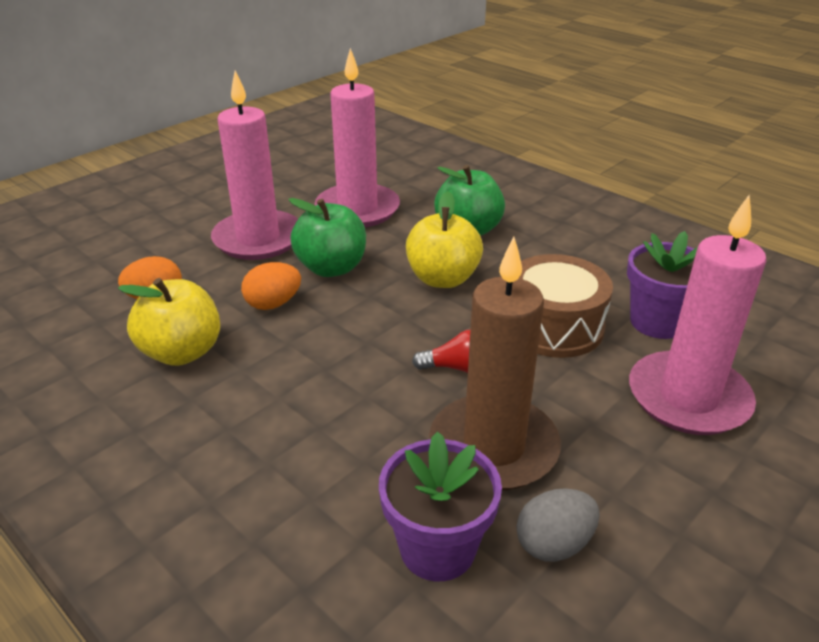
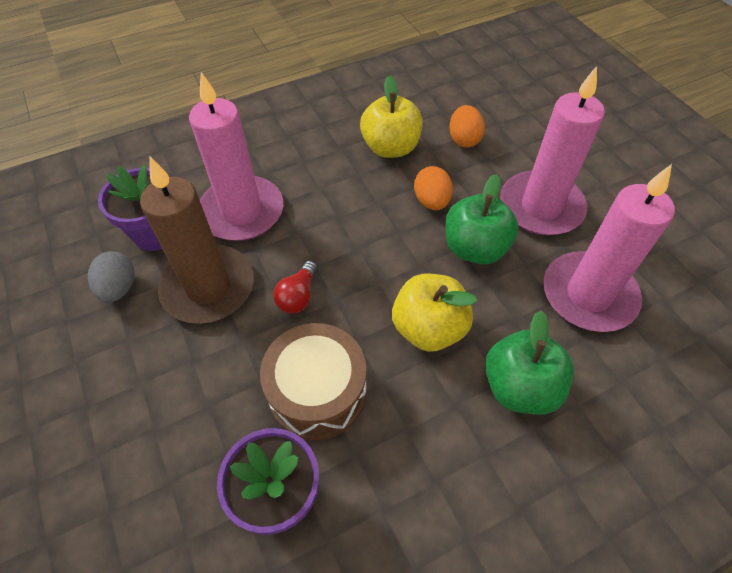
camera: 110 degrees right, 20 degrees up
pink candle [629,195,766,435] -> pink candle moved to [189,72,283,241]

